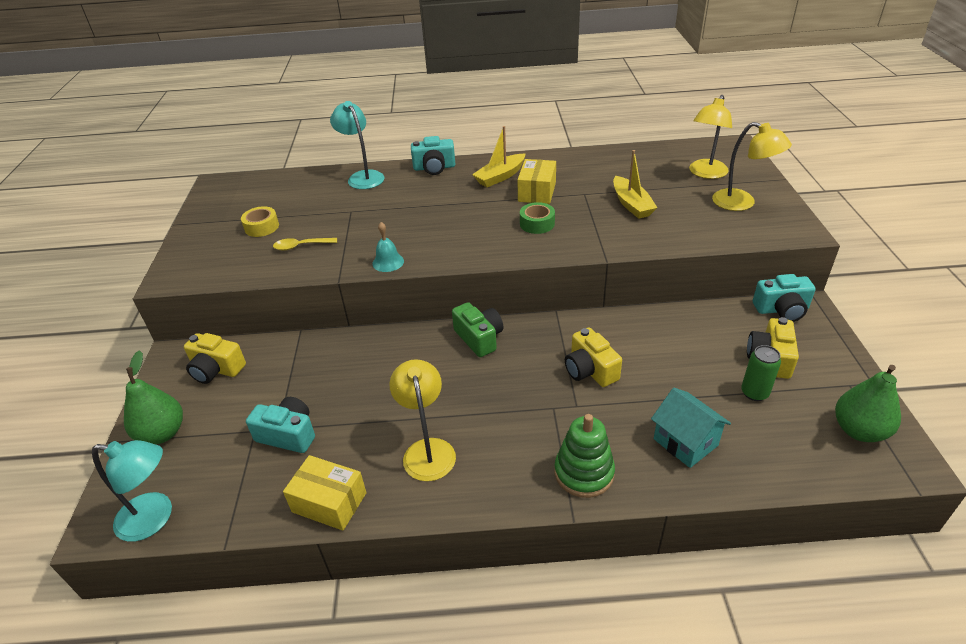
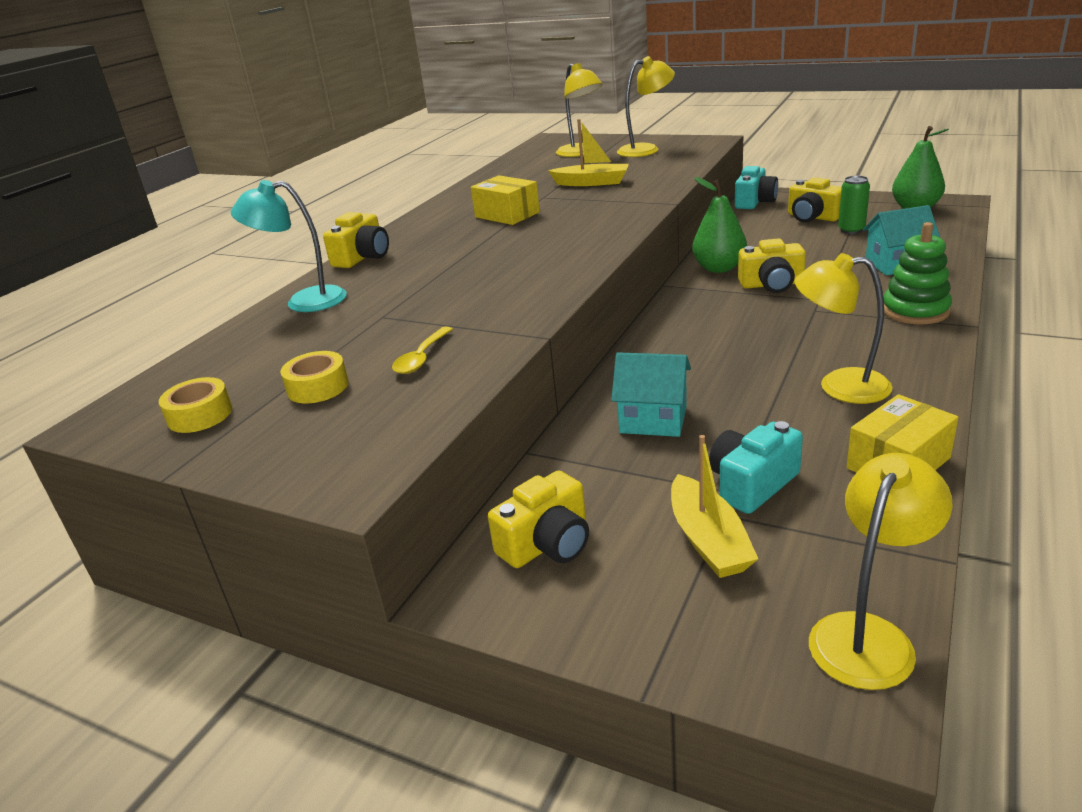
camera: 60 degrees left, 10 degrees down
turquoise lamp [92,440,172,542] -> yellow lamp [809,453,953,690]
green pear [124,350,183,444] -> green pear moved to [692,177,747,273]
turquoise bell [372,222,404,272] -> none
turquoise camera [411,136,455,175] -> yellow camera [323,212,389,268]
green camera [452,302,503,357] -> none
yellow boat [472,126,525,187] -> yellow boat moved to [671,435,758,578]
green tape [520,202,555,234] -> none
none -> yellow tape [159,377,232,433]
none -> turquoise house [611,352,691,437]

